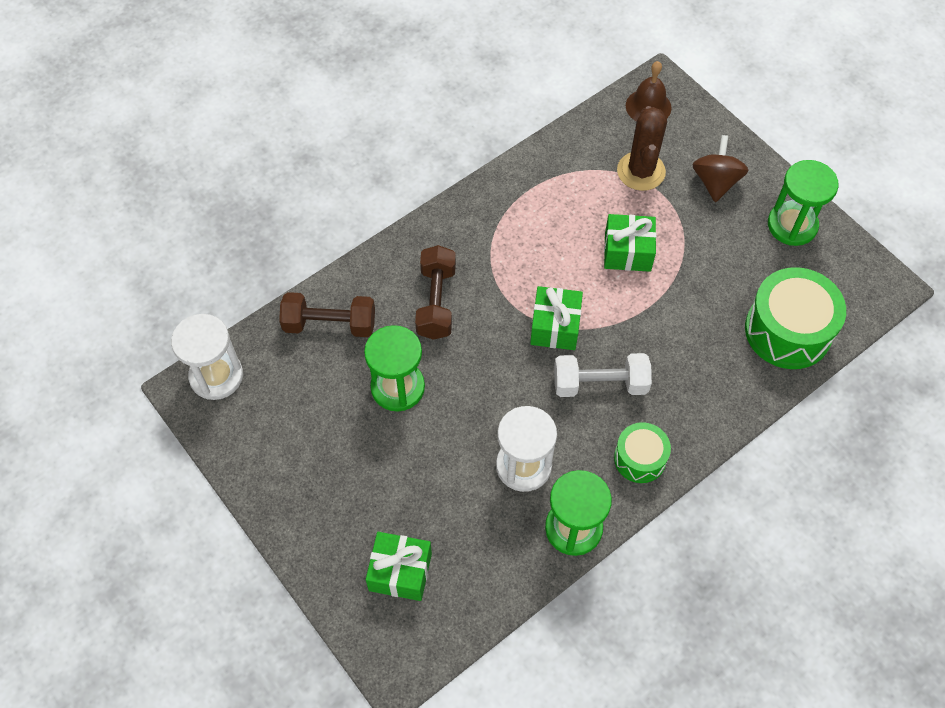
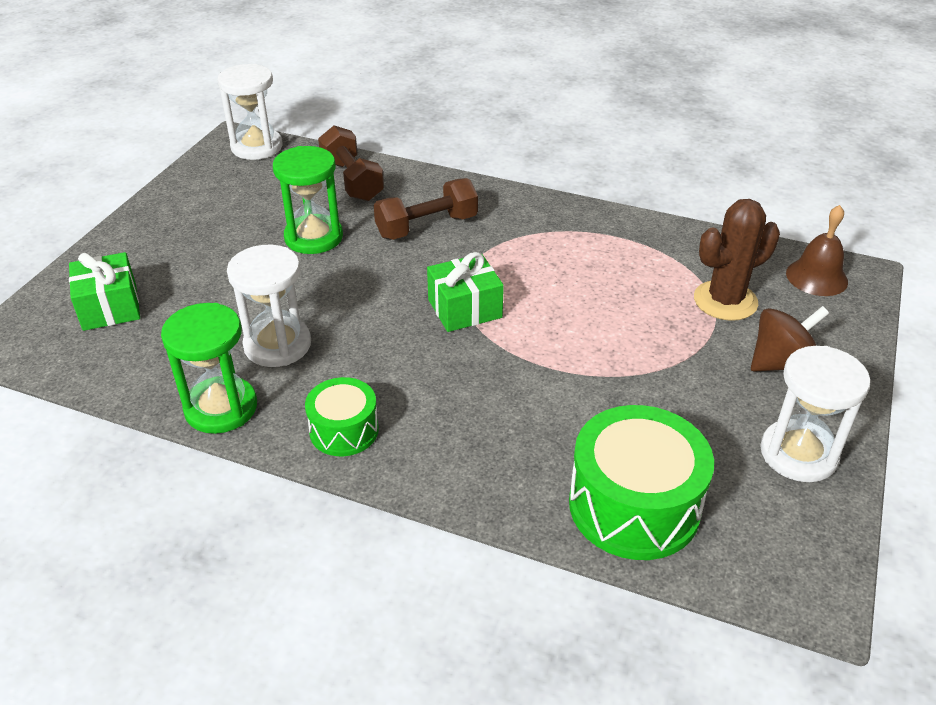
camera: 60 degrees right, 20 degrees down
white dumbbell [554,353,652,397] -> none
green gift [604,214,656,272] -> none
green hourglass [768,160,839,246] -> white hourglass [760,346,870,482]

